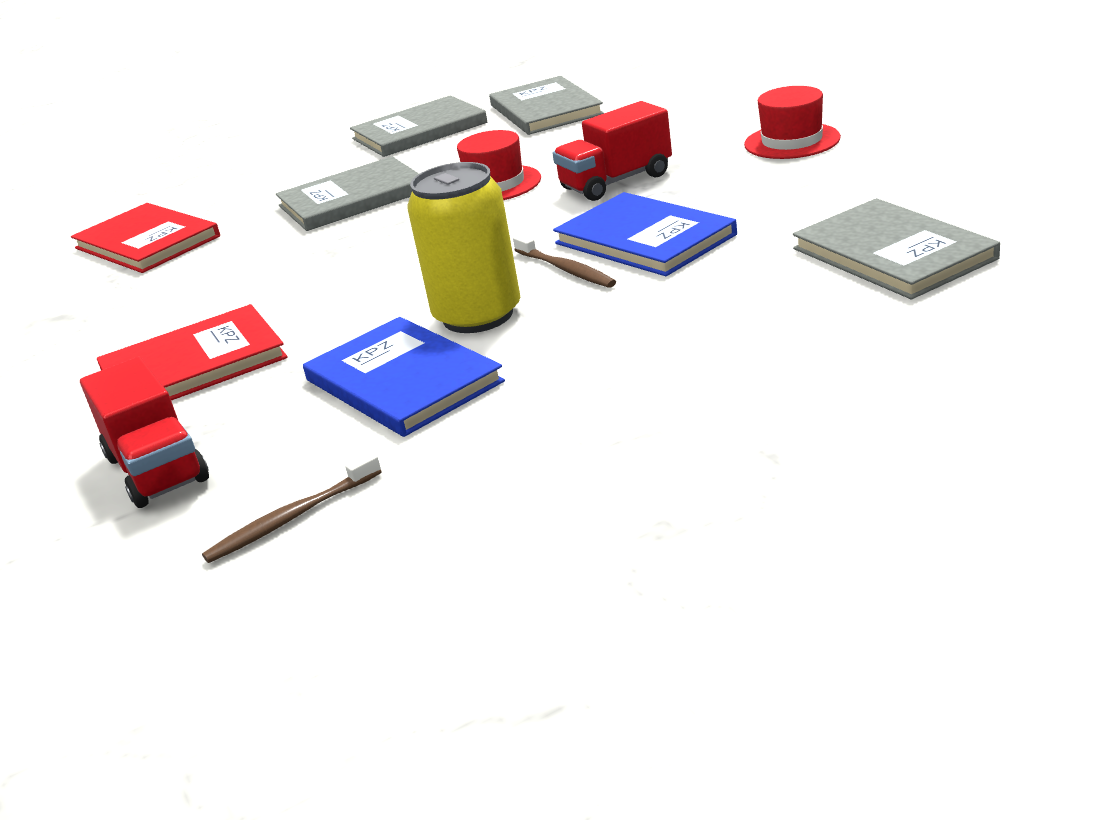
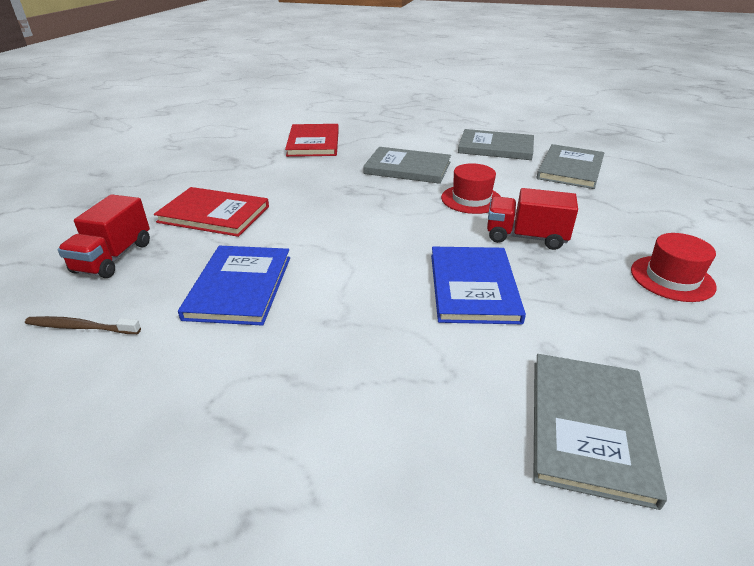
camera: 40 degrees right, 5 degrees up
yellow can [407,162,520,333] -> none
brown toothbrush [513,235,616,288] -> none

